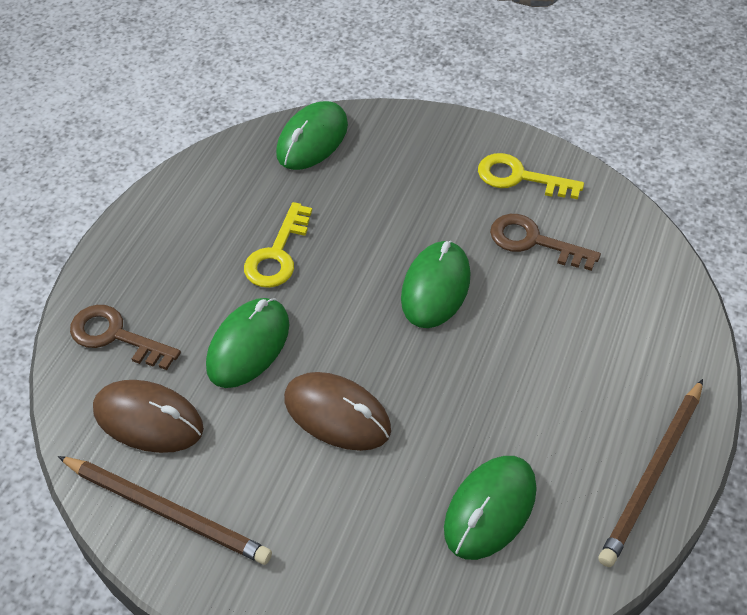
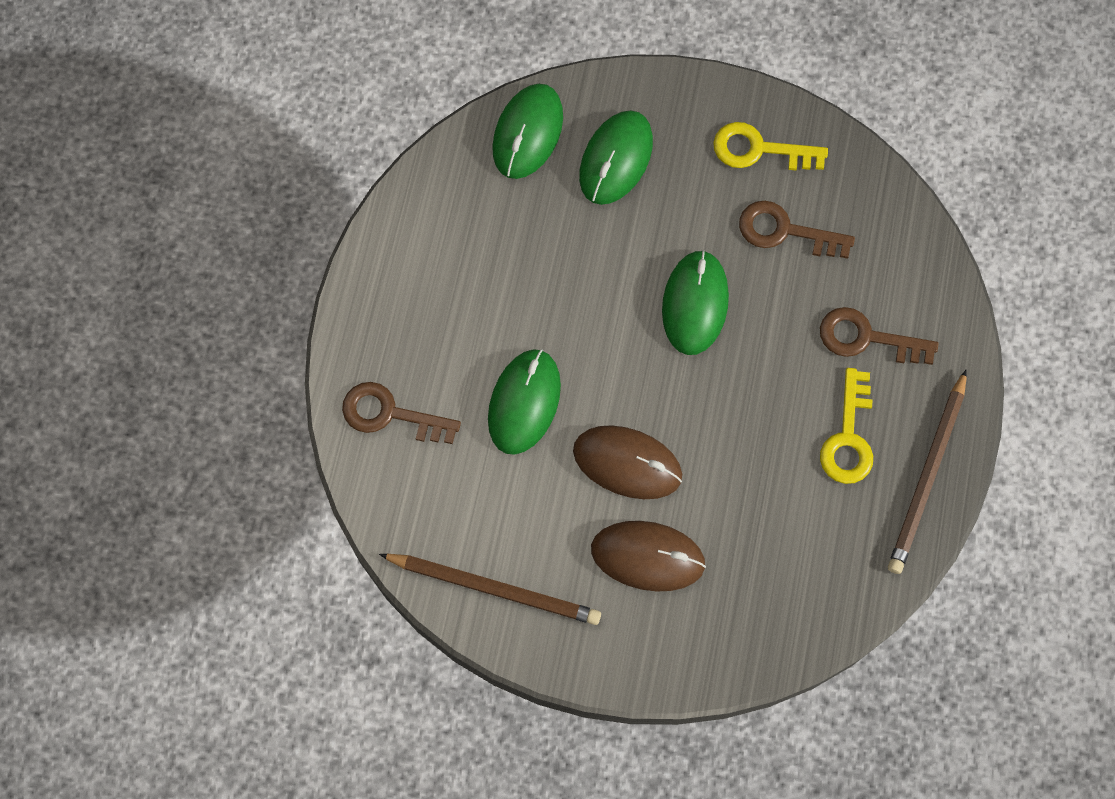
camera: 10 degrees left, 20 degrees up
brown mouse [93,380,204,453] -> brown mouse moved to [591,521,706,591]
yellow key [244,202,312,288] -> yellow key moved to [820,368,873,484]
green mouse [444,456,537,560] -> green mouse moved to [579,110,653,205]
none -> brown key [820,307,938,365]

